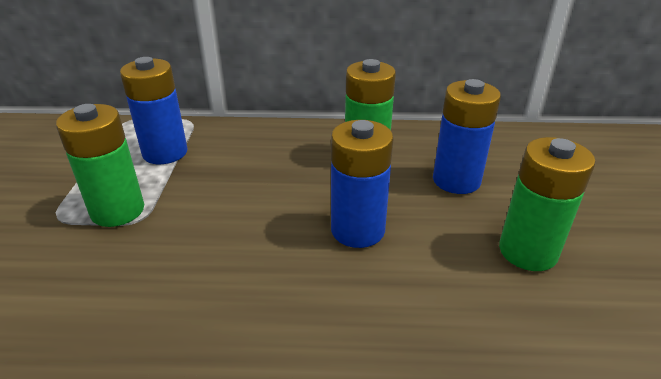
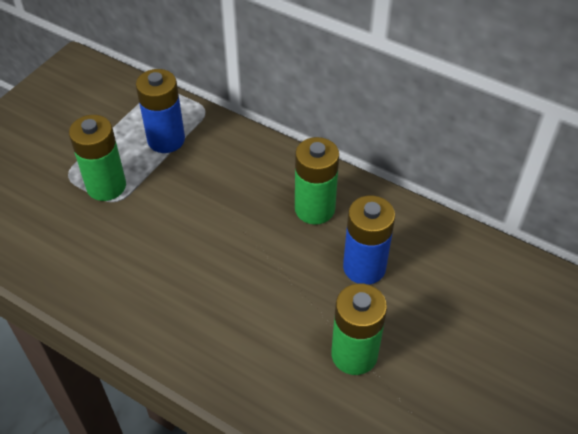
camera: 30 degrees right, 15 degrees up
blue battery [331,120,393,248] -> none

